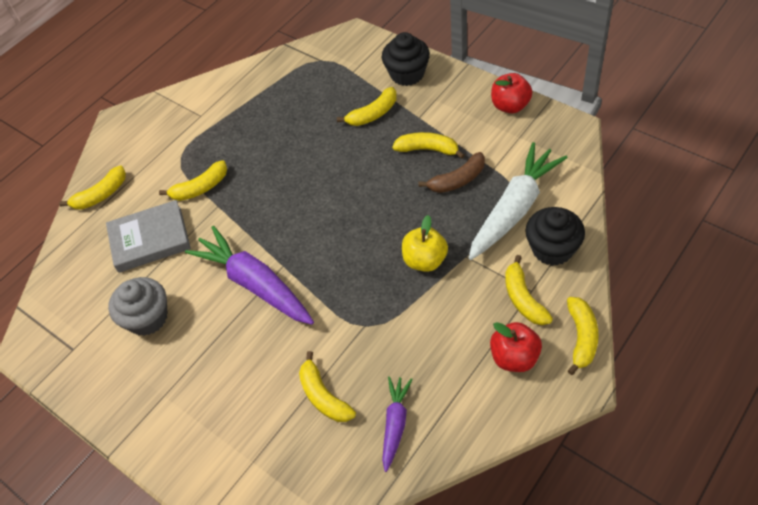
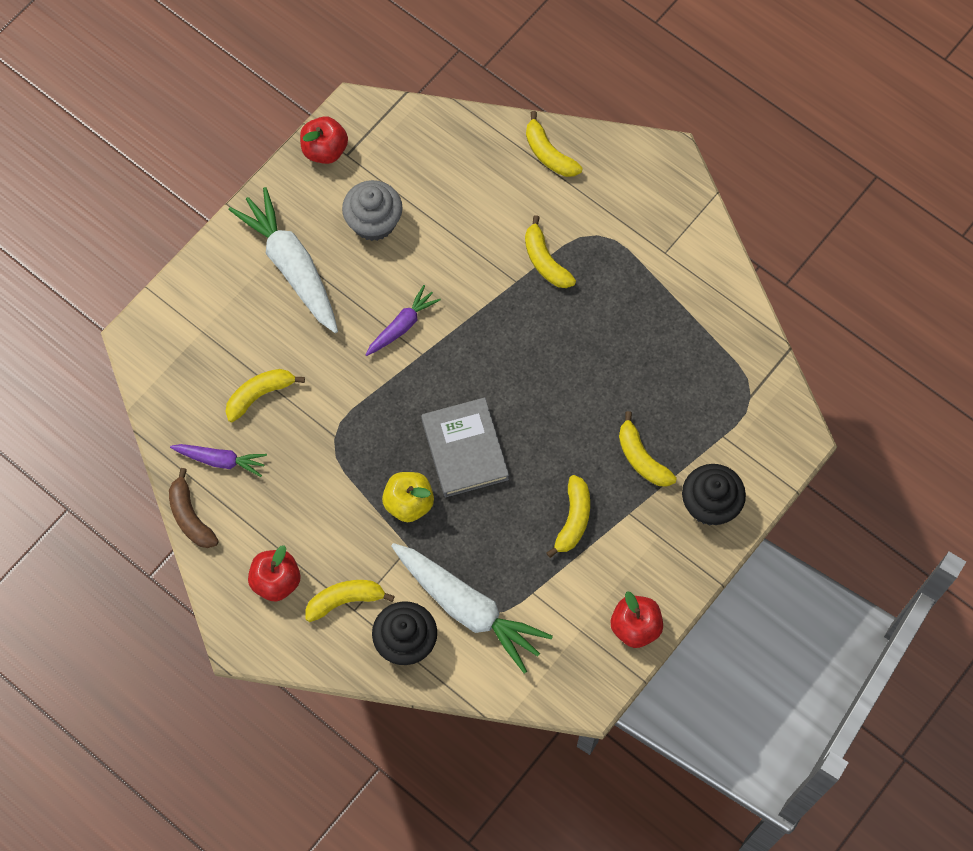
camera: 85 degrees right, 15 degrees up
grey book [106,200,191,273] -> grey book moved to [421,397,509,497]
purple carrot [185,226,314,325] -> purple carrot [365,285,441,356], size x0.54
brown banana [418,152,485,193] -> brown banana moved to [169,468,219,548]
yellow banana [567,297,599,375] -> none
none -> white carrot [229,187,338,333]
none -> red apple [300,117,348,164]

